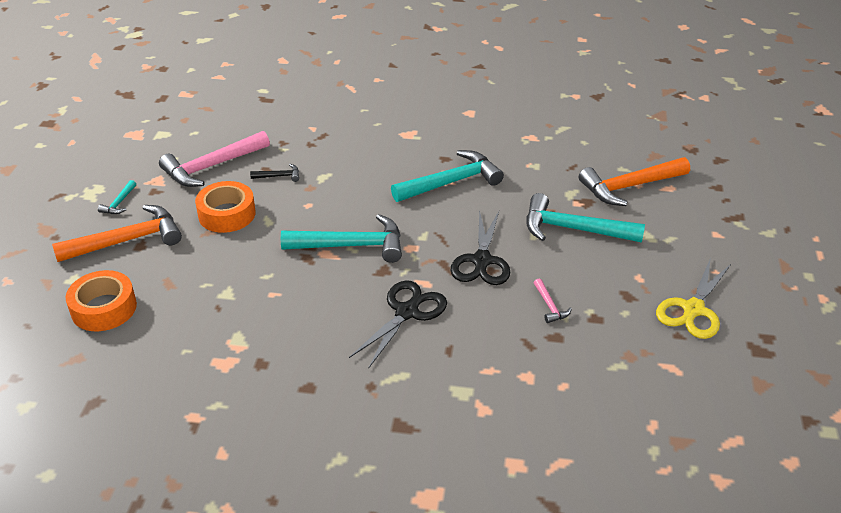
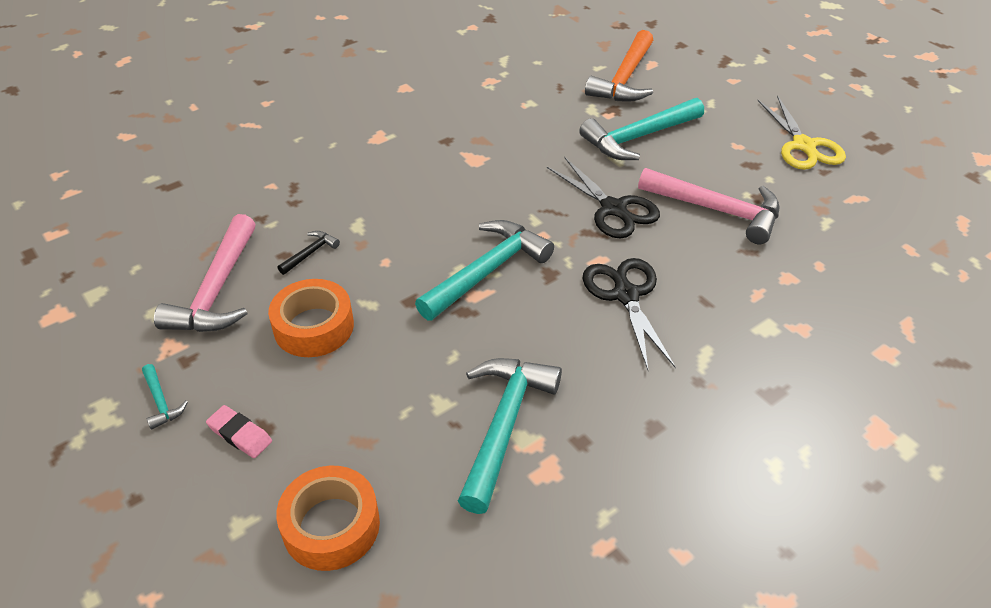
camera: 45 degrees left, 5 degrees up
orange hammer [52,205,182,262] -> pink eraser [206,405,272,458]
turquoise hammer [391,150,504,202] -> turquoise hammer moved to [458,358,562,514]
pink hammer [534,278,572,323] -> pink hammer [638,168,780,244], size x2.26

